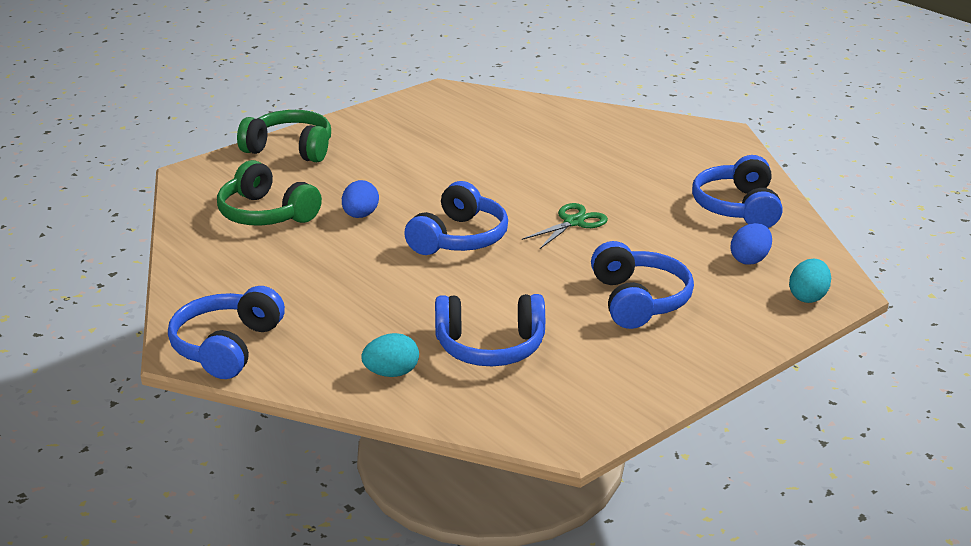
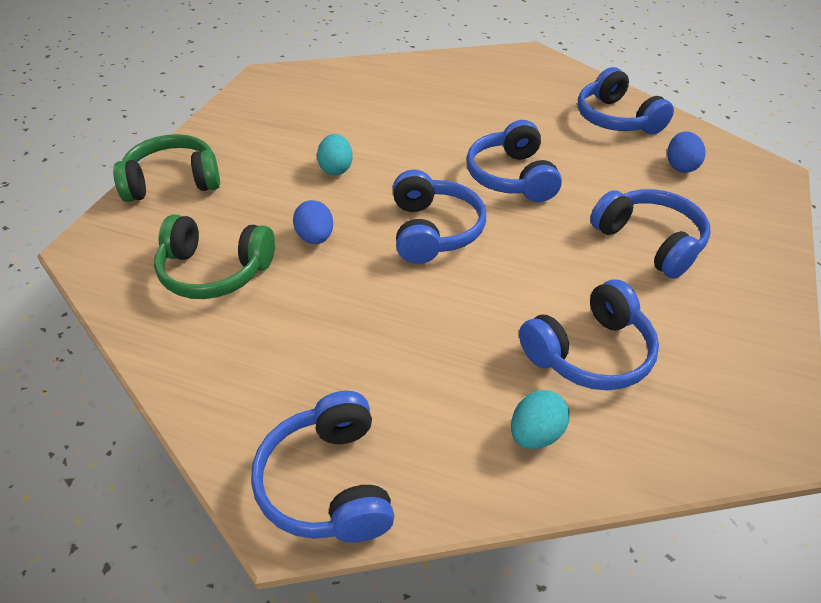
camera: 30 degrees left, 15 degrees up
green scissors [522,203,608,249] -> blue headphones [466,120,562,202]
turquoise egg [789,259,831,303] -> turquoise egg moved to [317,134,353,175]

